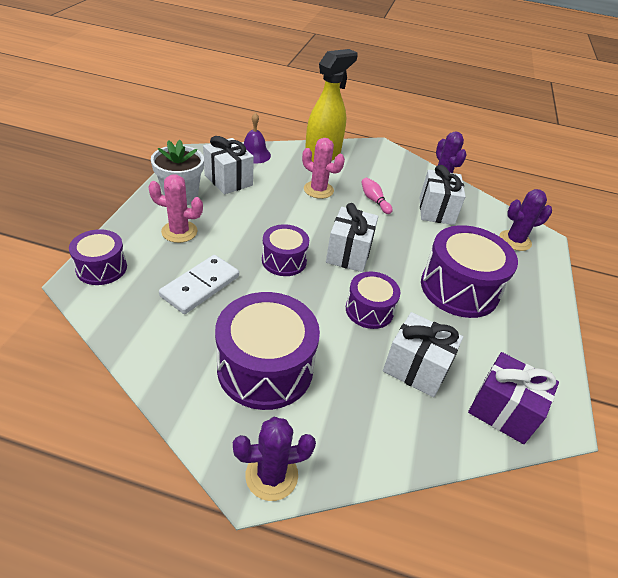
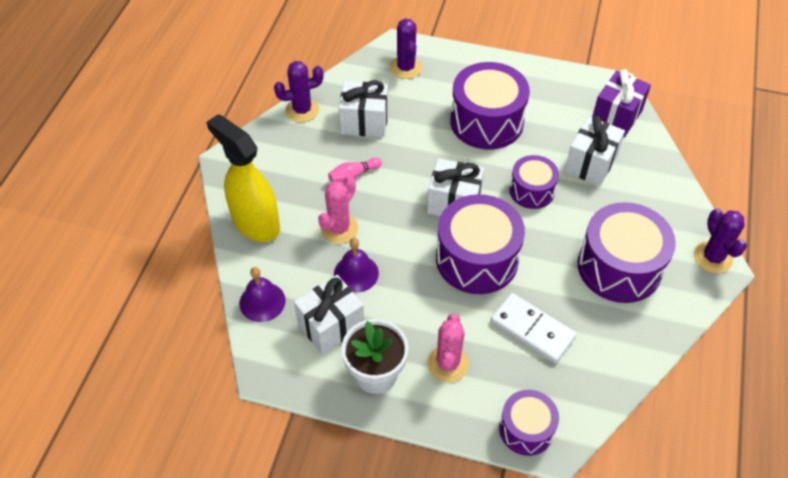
camera: 85 degrees left, 10 degrees up
purple drum [262,224,309,276] -> purple drum [436,194,525,294], size x1.73
none -> purple bell [334,238,379,293]

